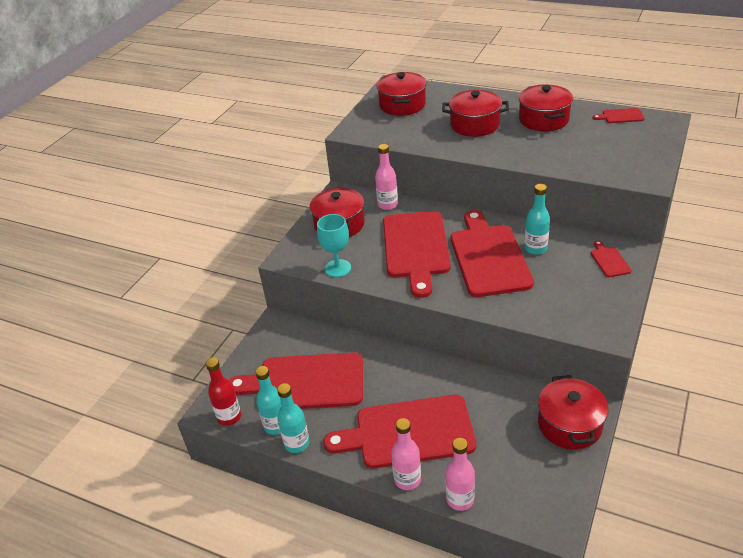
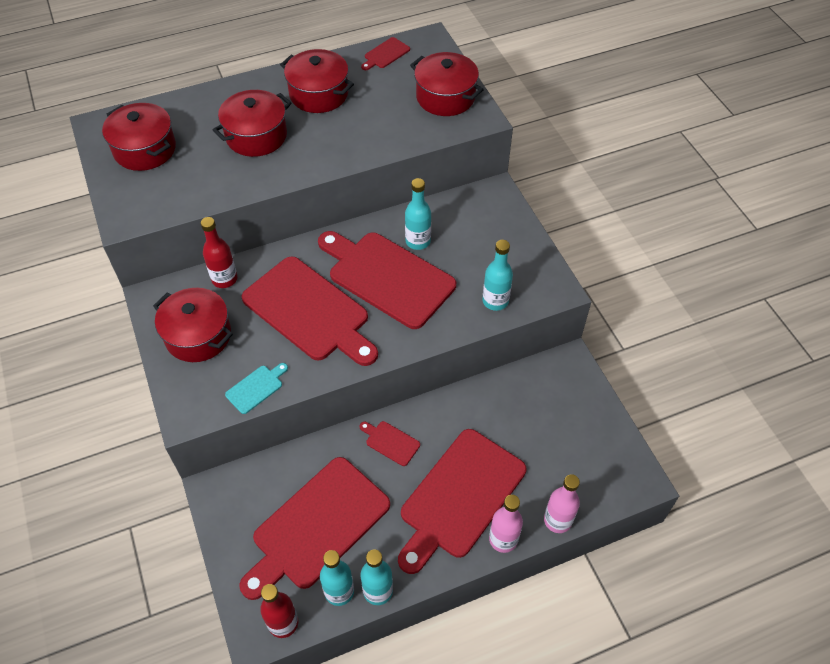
camera: 50 degrees left, 15 degrees up
turquoise goblet [317,214,351,277] -> turquoise cutting board [225,363,288,414]
pink bottle [375,144,398,210] -> red bottle [201,217,237,288]
red pot [538,375,609,450] -> red pot moved to [410,52,484,116]
red cutting board [591,240,632,277] -> red cutting board moved to [360,421,420,466]
none -> turquoise bottle [482,240,513,311]

